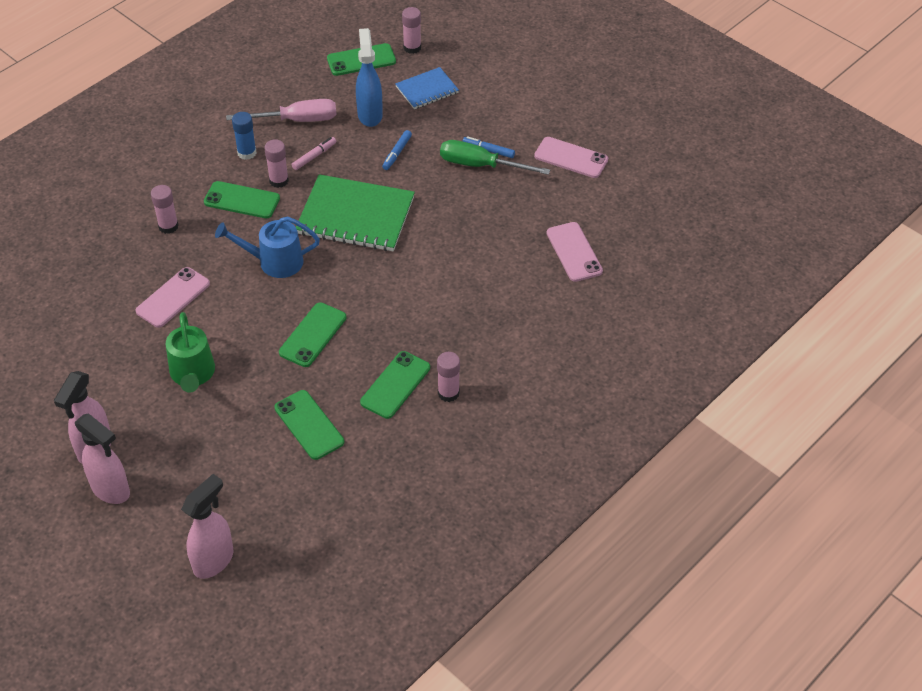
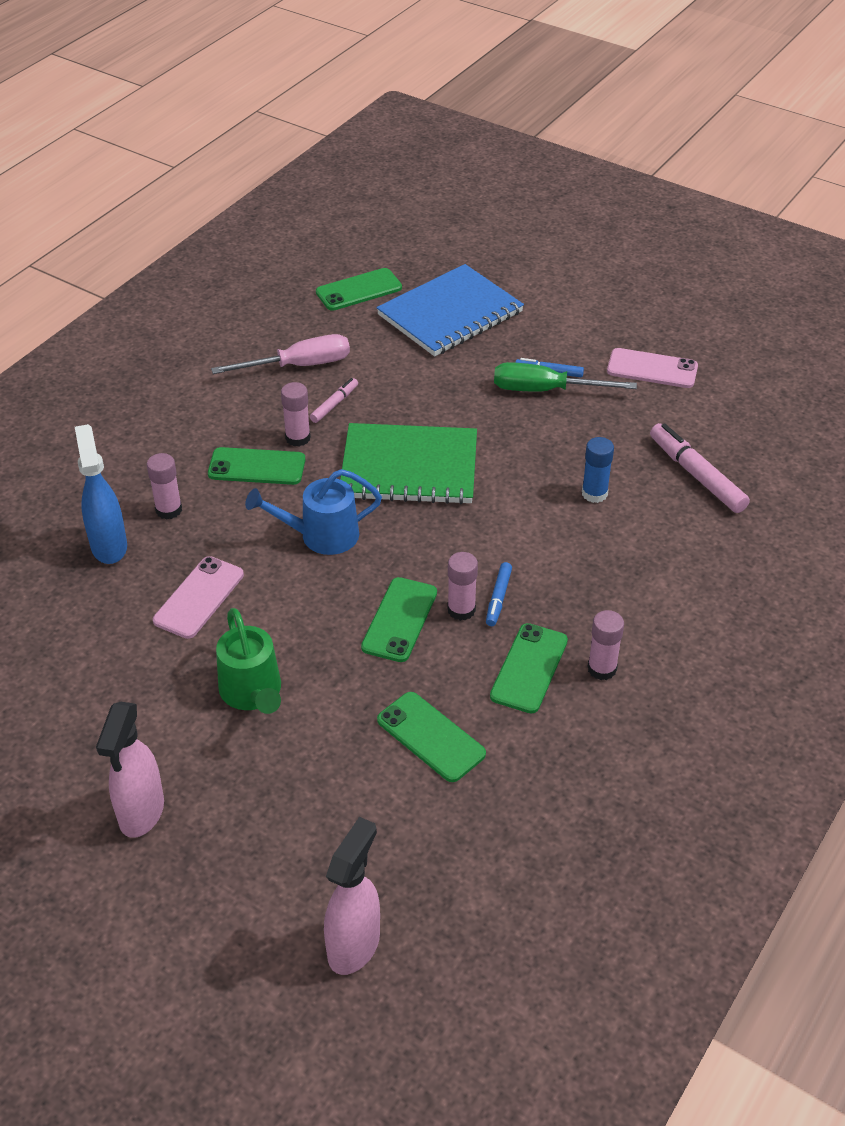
camera: 10 degrees left, 5 degrees down
pink spray bottle [75,413,130,504] -> none
blue glue stick [232,112,257,160] -> blue glue stick moved to [582,437,614,503]
blue spray bottle [356,28,383,127] -> blue spray bottle moved to [75,424,127,564]
blue marker [382,130,412,170] -> blue marker moved to [486,562,512,626]
blue notebook [395,67,459,109] -> blue notebook [376,264,524,356], size x1.83
pink glue stick [402,7,421,54] -> pink glue stick moved to [447,552,478,621]
pink phone [547,222,603,282] -> pink marker [650,423,750,513]

